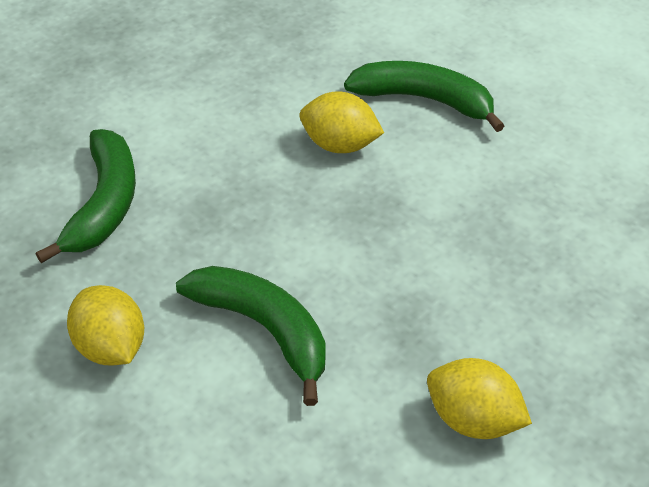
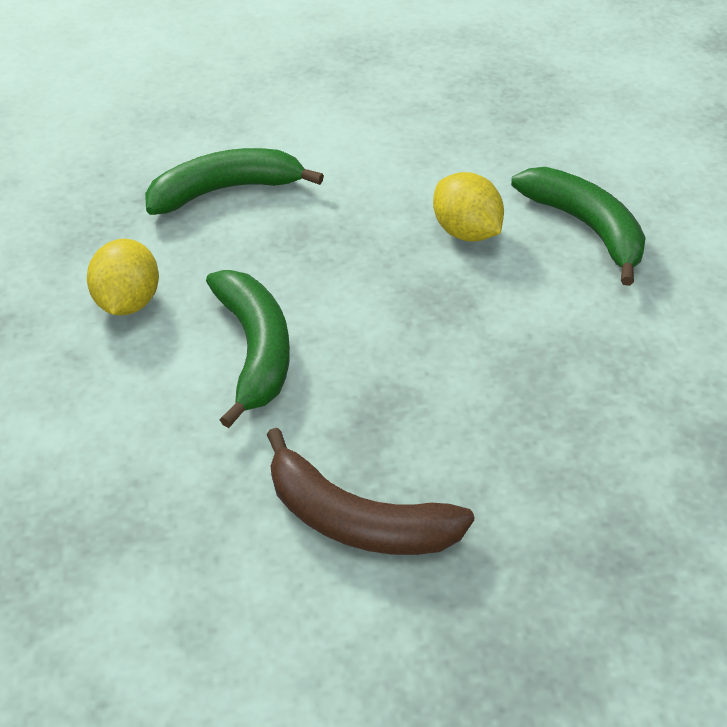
camera: 35 degrees right, 0 degrees up
green banana [36,129,136,263] -> green banana turned 150 degrees counterclockwise [145,148,324,215]
yellow lemon [427,358,532,439] -> brown banana [267,428,475,555]

